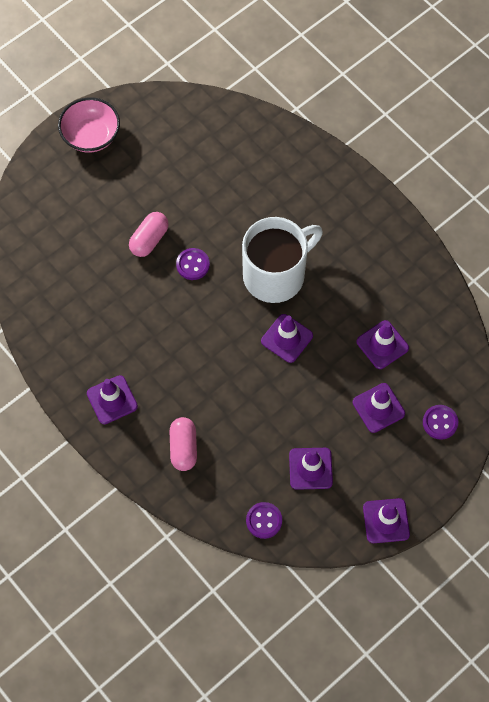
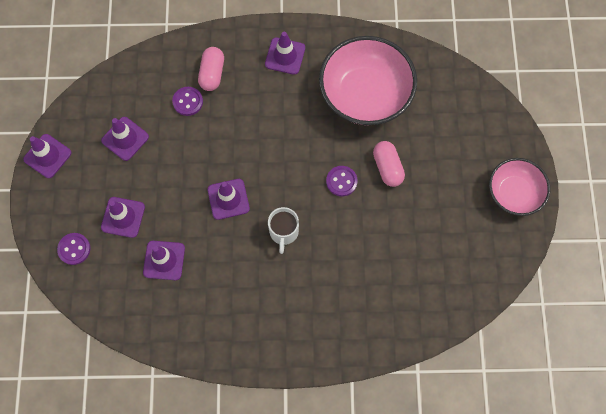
camera: 130 degrees right, 5 degrees up
pink capsule [170,417,197,471] -> pink capsule turned 60 degrees clockwise [198,47,224,91]
white mug [242,217,323,303] -> white mug [268,207,299,254], size x0.51
purple button [246,502,282,539] -> purple button moved to [172,87,203,116]
none -> pink bowl [319,36,417,125]

